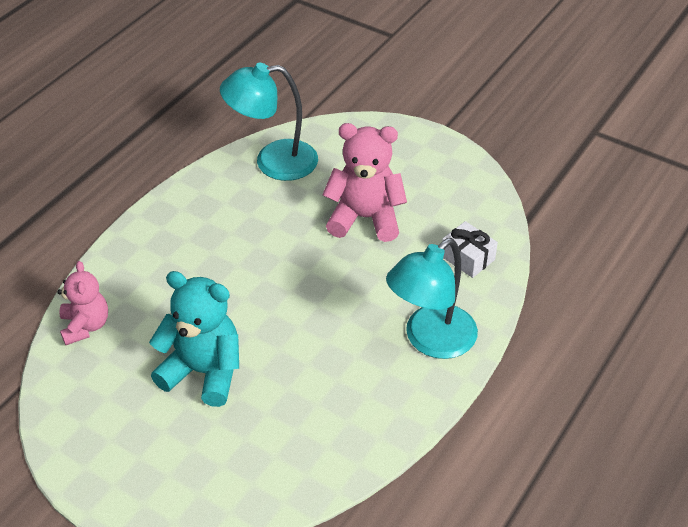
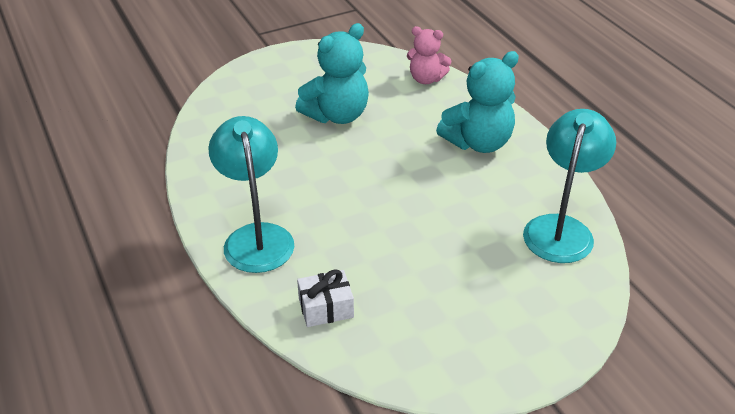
camera: 120 degrees right, 5 degrees down
pink teddy bear [322,123,407,242] -> none
none -> turquoise teddy bear [436,51,519,153]

